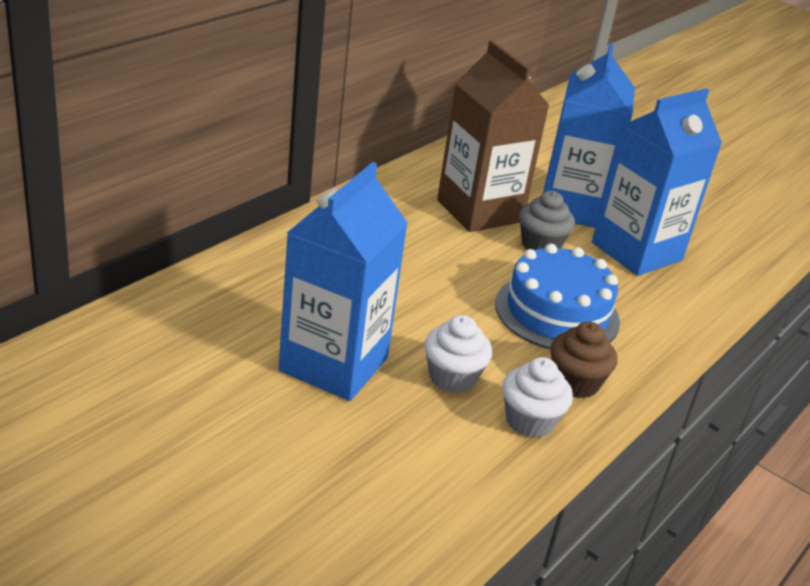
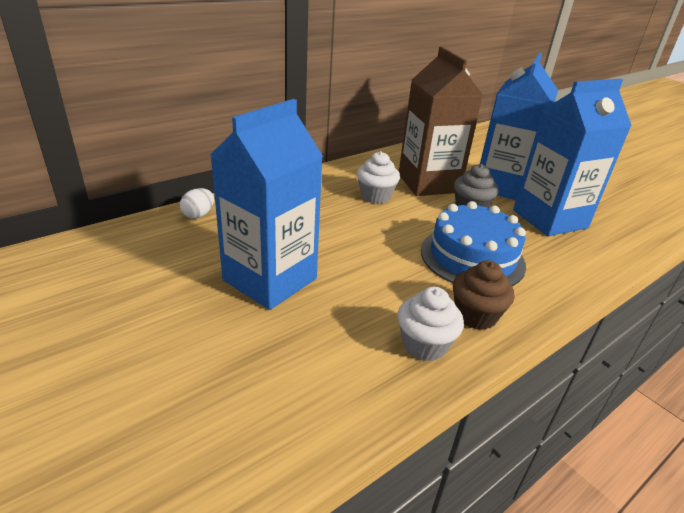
camera: 15 degrees right, 0 degrees up
white cupcake [424,315,492,393] -> white cupcake moved to [357,151,400,204]
none -> white egg [180,188,214,218]

